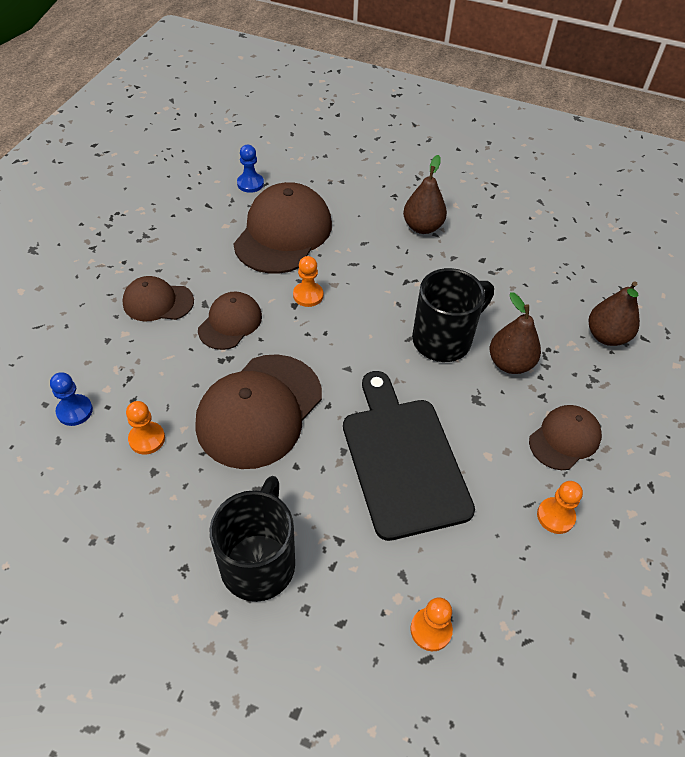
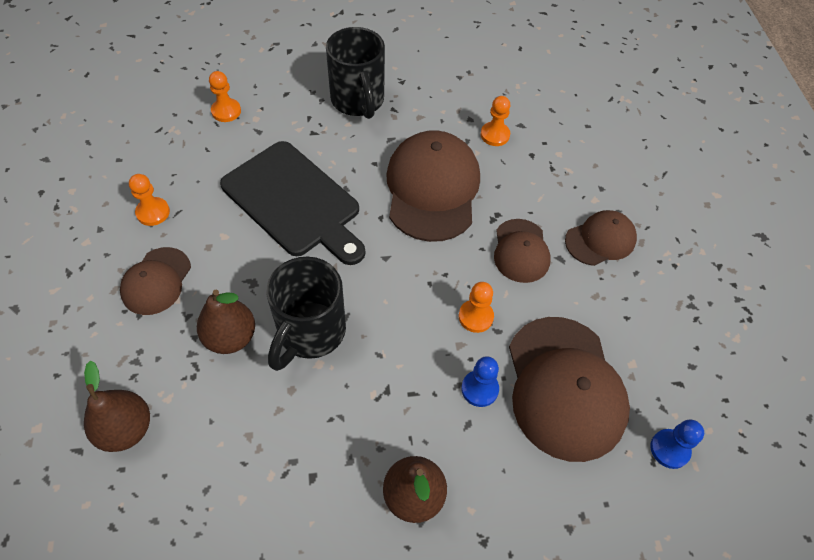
camera: 150 degrees right, 5 degrees up
blue pawn [50,372,93,426] -> blue pawn moved to [461,356,499,407]

